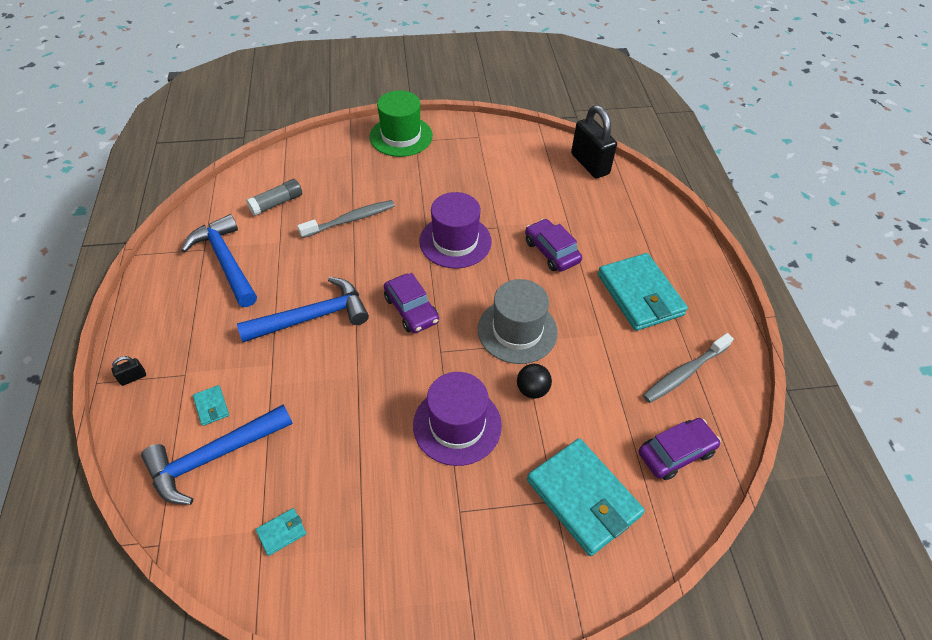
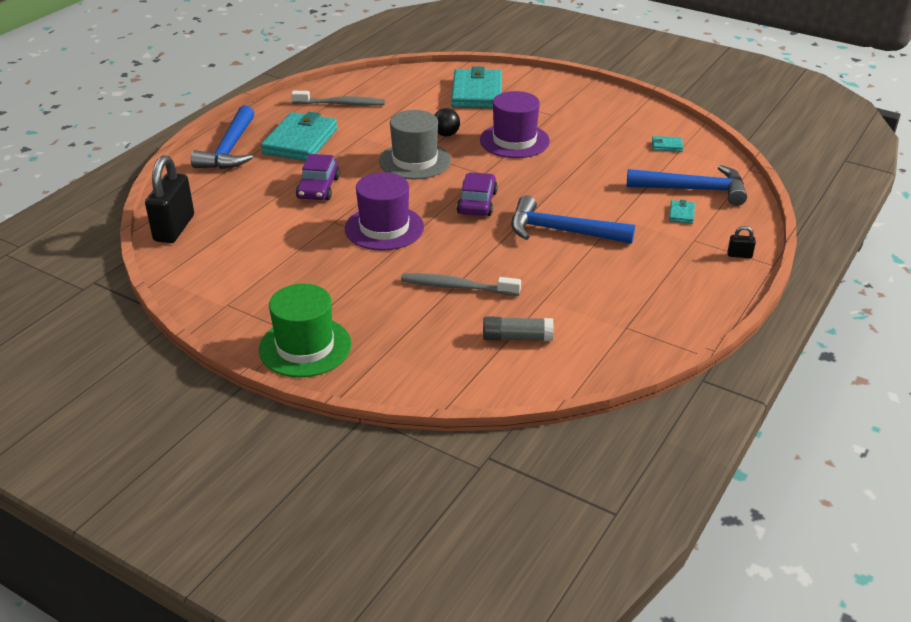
camera: 140 degrees left, 15 degrees down
blue hammer [181,214,257,307] -> blue hammer moved to [191,105,254,169]
purple car [639,418,721,480] -> none

